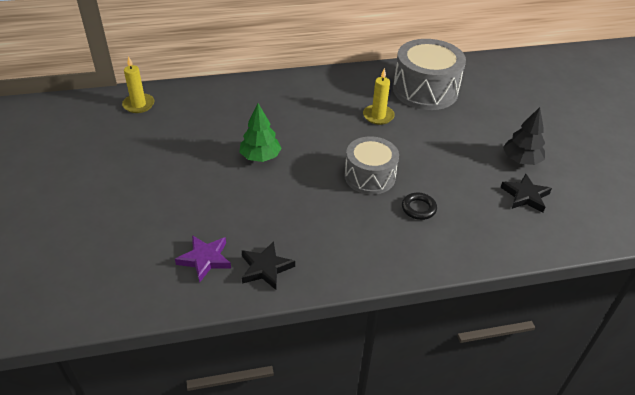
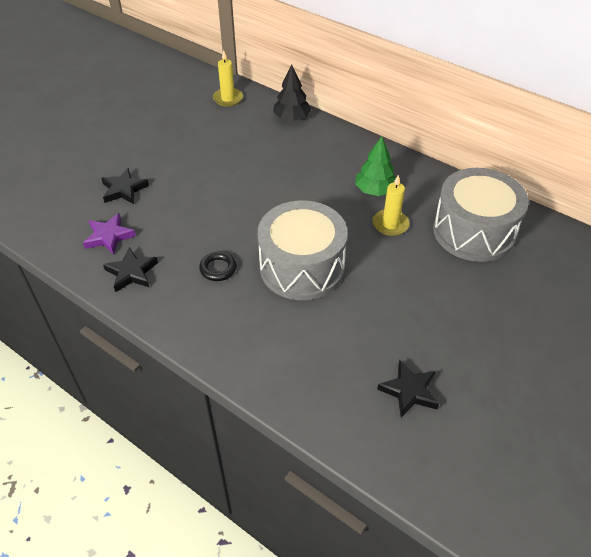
camera: 50 degrees right, 5 degrees up
green tree [239,103,282,162] -> green tree moved to [355,136,396,196]
grey drum [344,136,399,195] -> grey drum [258,201,348,300], size x1.50
black ring [402,193,437,220] -> black ring moved to [199,252,237,281]
black tree [503,107,545,165] -> black tree moved to [273,65,311,121]
none -> black star [101,168,149,204]

